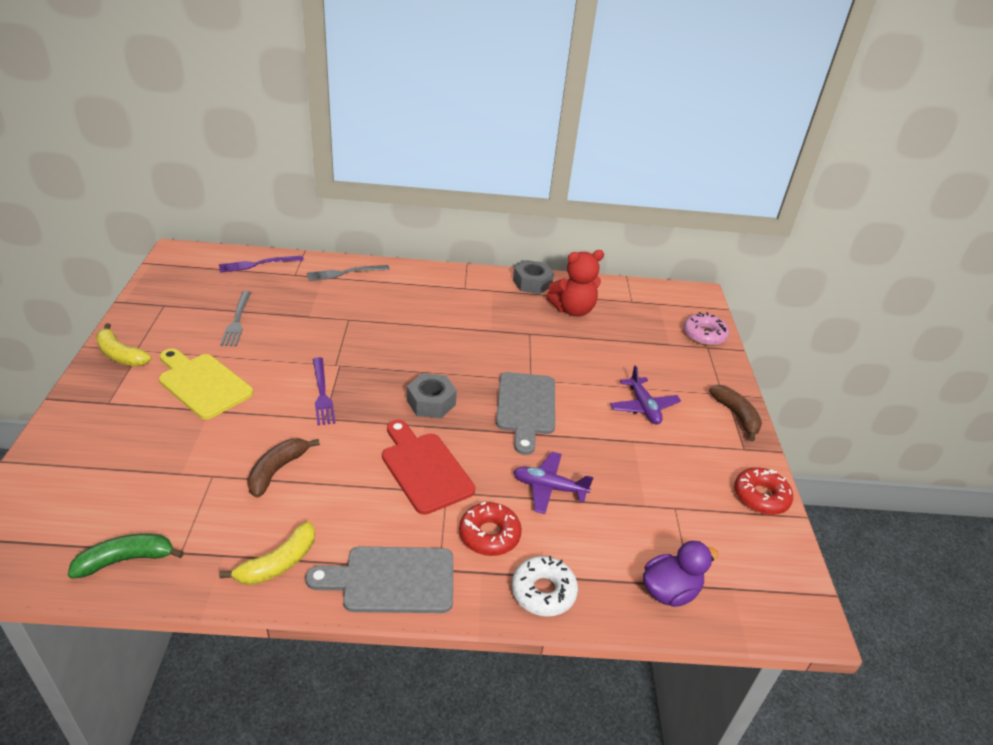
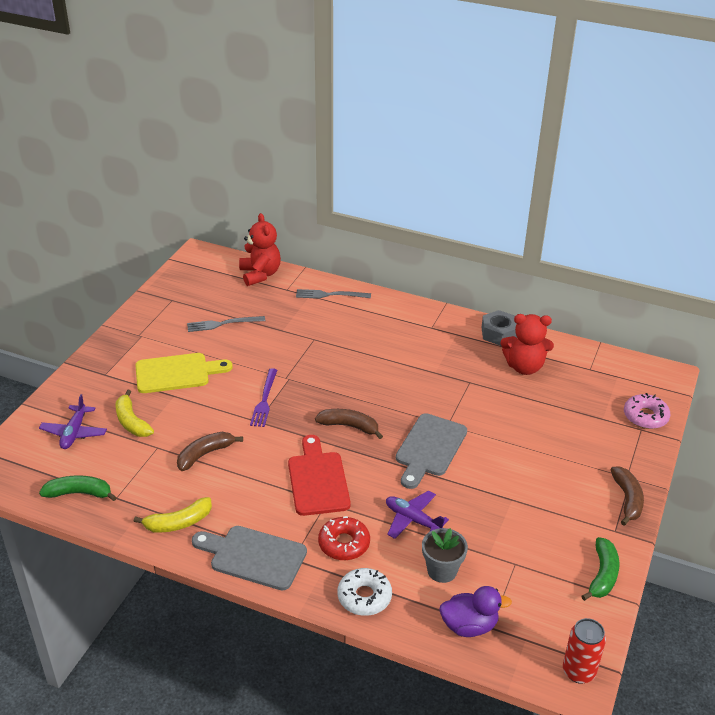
camera: 25 degrees right, 0 degrees up
yellow banana [96,323,152,366] -> yellow banana moved to [115,390,154,437]
yellow cutting board [159,348,253,420] -> yellow cutting board turned 105 degrees clockwise [135,353,233,393]
purple fork [219,256,304,273] -> red teddy bear [239,213,281,286]
grey fork [220,291,251,346] -> grey fork turned 60 degrees clockwise [187,316,266,332]
grey nut [407,373,457,418] -> brown banana [315,409,383,439]
purple plane [610,365,681,424] -> purple plane moved to [39,394,107,449]
red donut [734,467,793,515] -> green banana [581,537,619,601]
none -> grey flower pot [422,528,468,583]
none -> red can [563,618,606,684]

